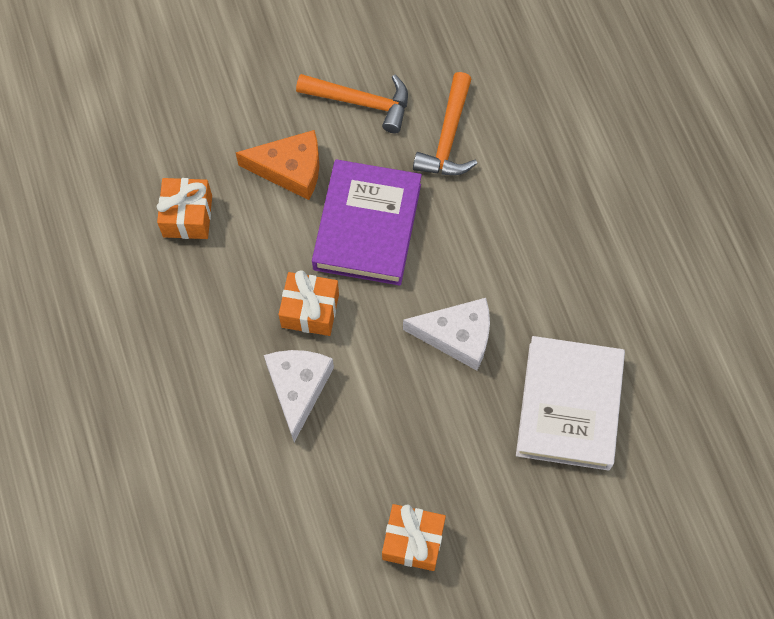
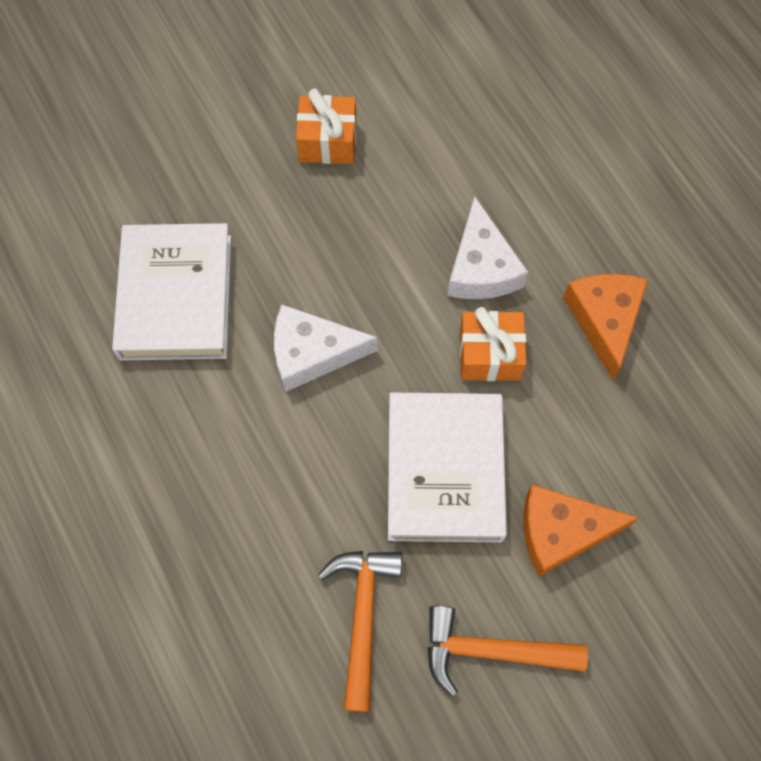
camera: 170 degrees right, 0 degrees up
orange gift [157,178,212,239] -> none
purple book [312,159,422,286] -> white book [388,392,507,542]
none -> orange cheese [563,274,648,380]

